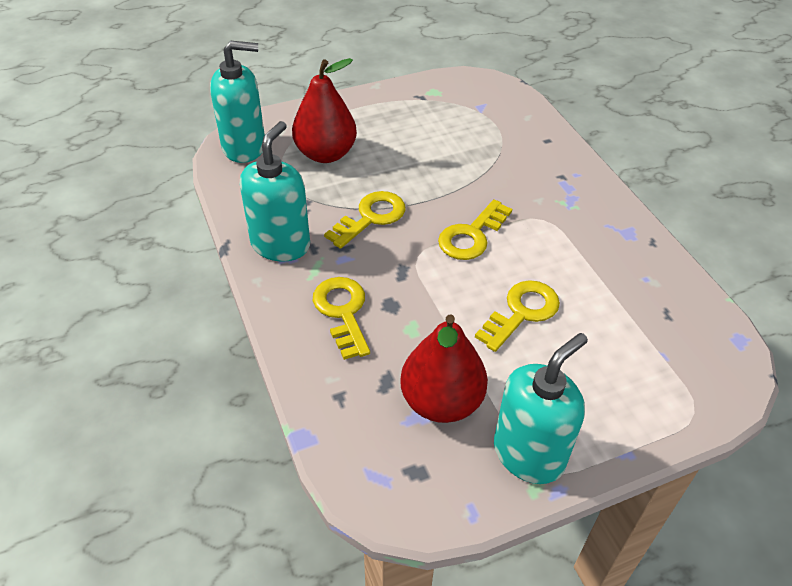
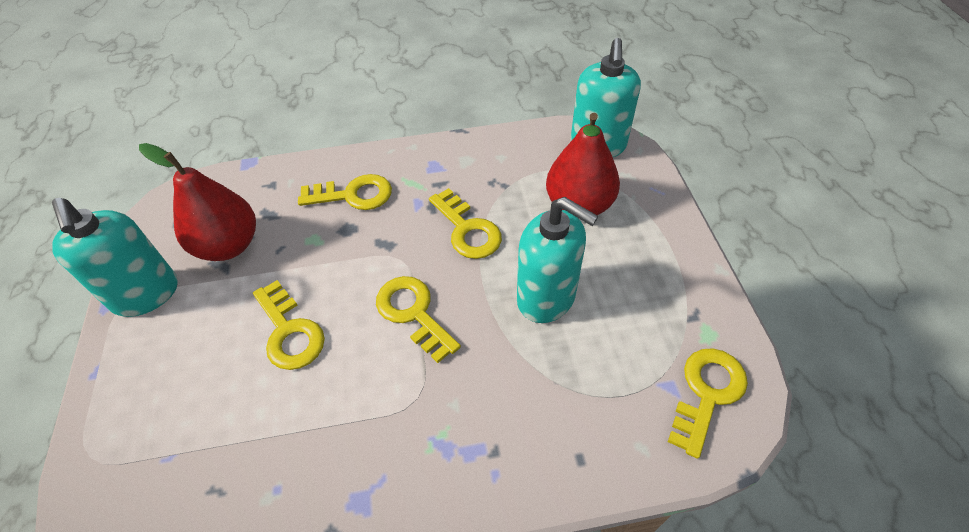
camera: 105 degrees right, 5 degrees up
turquoise soap dispenser [240,121,310,262] -> turquoise soap dispenser moved to [517,197,598,323]
none -> yellow key [668,348,748,459]

